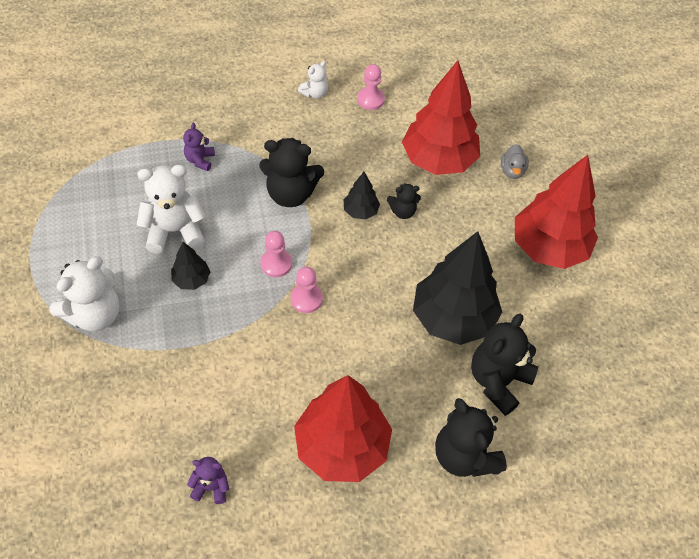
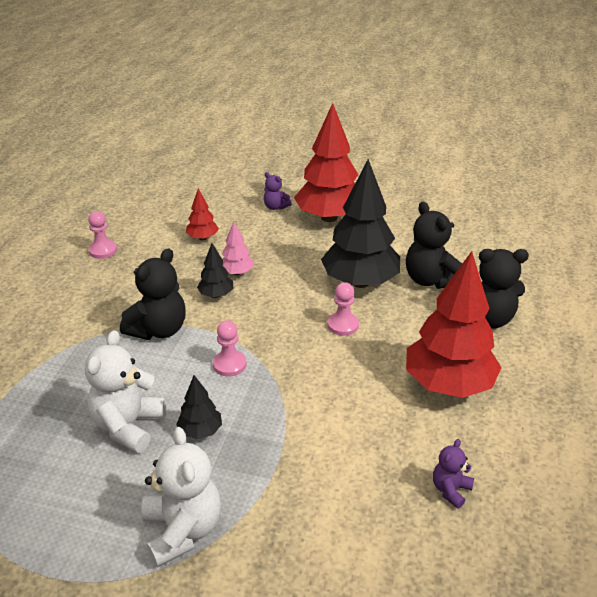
camera: 60 degrees left, 20 degrees down
purple teddy bear [183,123,215,171] -> purple teddy bear moved to [264,172,292,210]
pink pawn [291,267,323,313] -> pink pawn moved to [327,282,359,336]
white teddy bear [298,61,328,99] -> none
black teddy bear [387,183,421,219] -> pink tree [222,222,254,275]
red tree [402,61,480,175] -> red tree [186,188,219,240], size x0.45
grey duck [501,144,529,179] -> none

